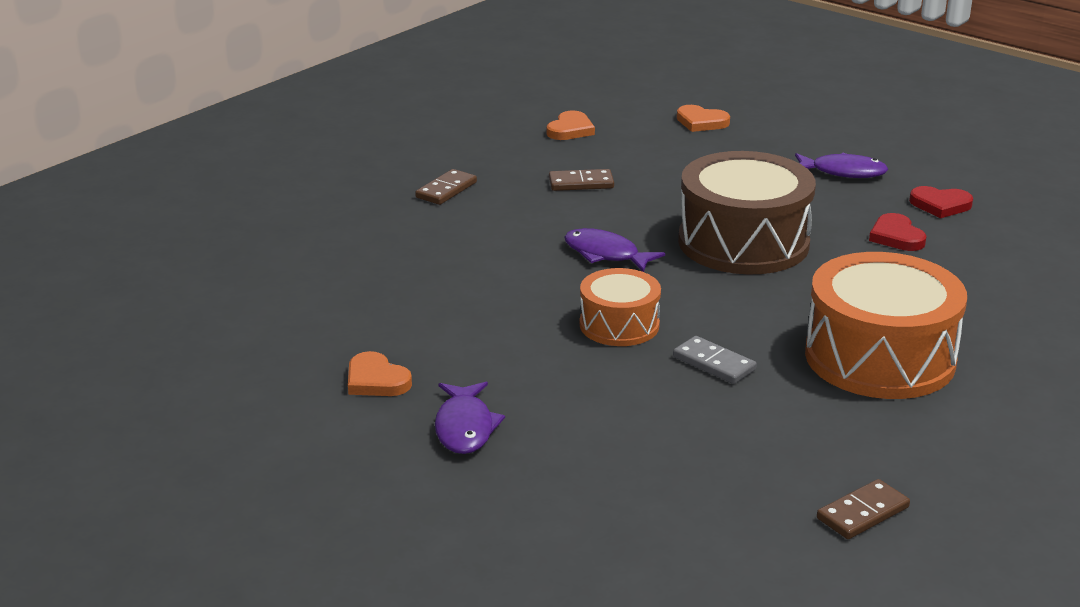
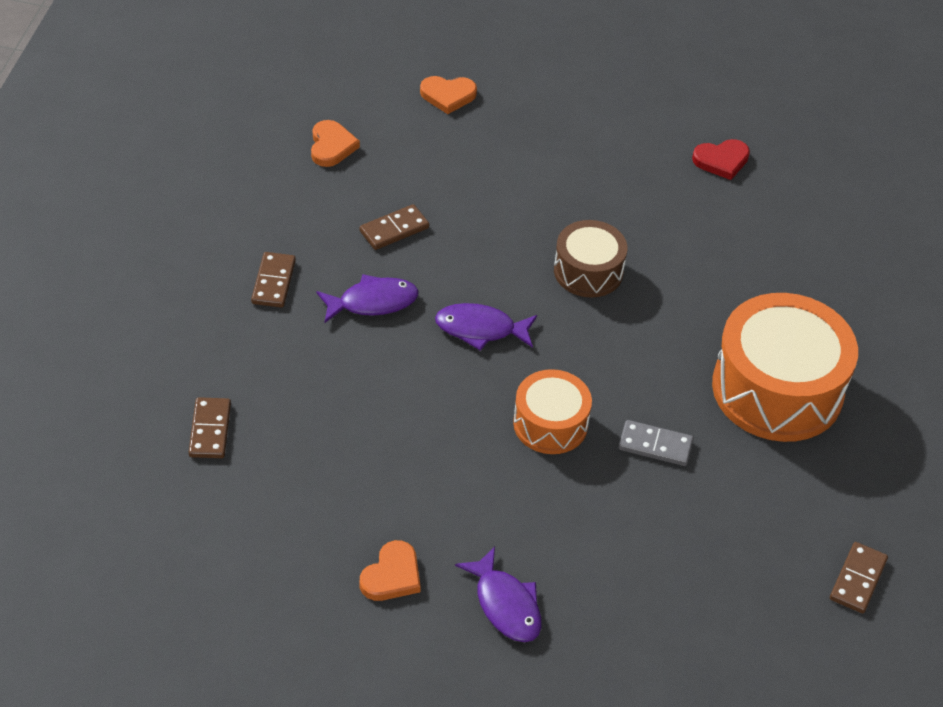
camera: 30 degrees left, 20 degrees up
orange heart [348,351,412,396] -> orange heart turned 75 degrees counterclockwise [360,540,421,601]
brown drum [678,151,816,274] -> brown drum [554,220,627,298], size x0.56
purple fish [795,153,888,178] -> purple fish moved to [316,274,419,323]
red heart [869,213,927,251] -> none
none -> brown domino [189,397,231,458]

